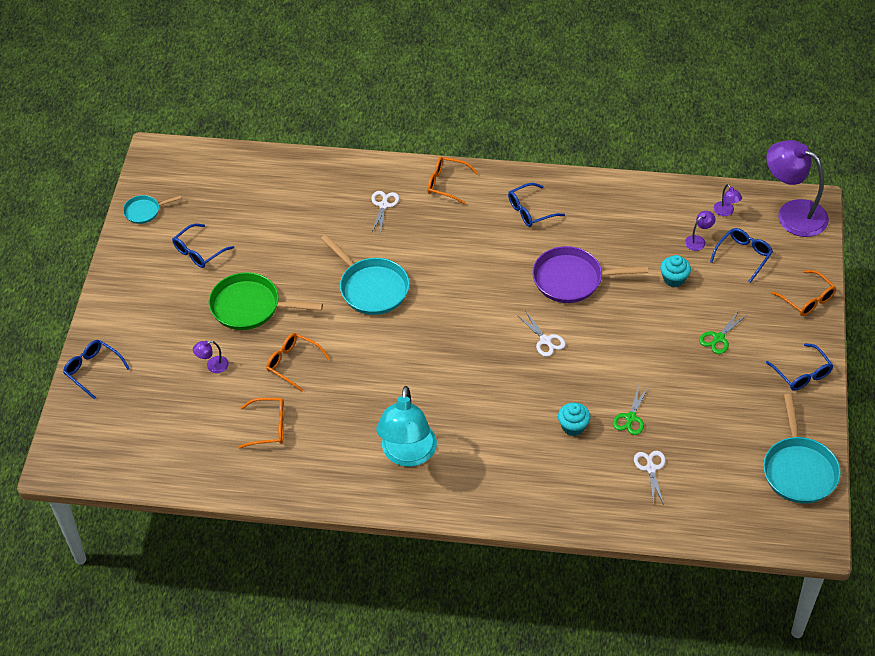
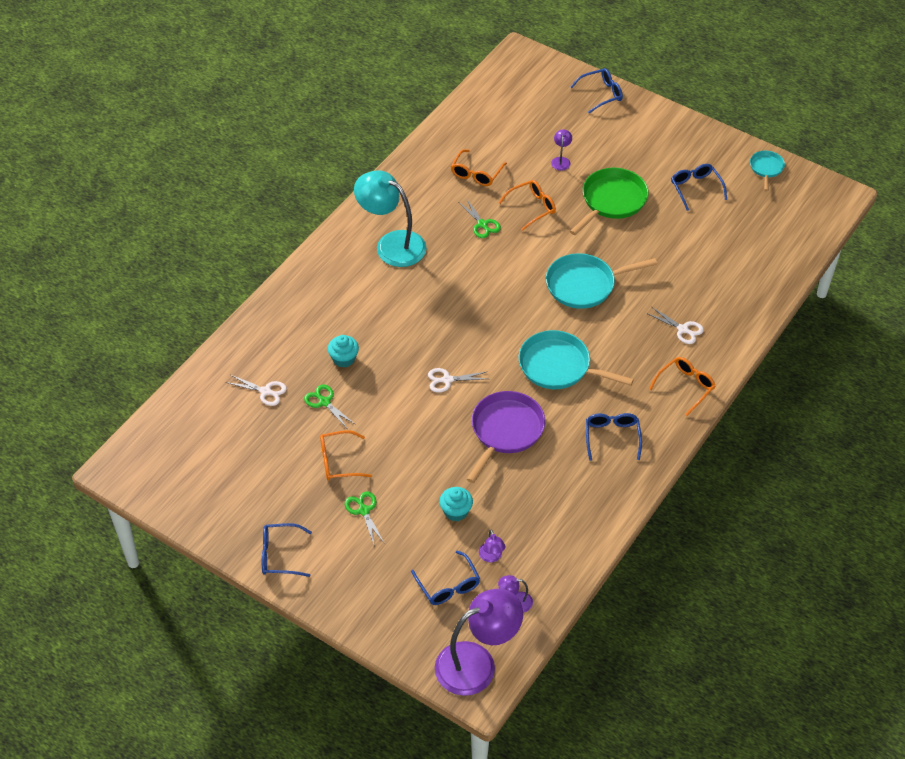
camera: 115 degrees right, 0 degrees up
turquoise pan [763,393,841,504] -> turquoise pan moved to [519,330,634,389]
orange glasses [771,270,837,316] -> orange glasses moved to [320,430,372,480]
none -> green scissors [459,198,501,238]

